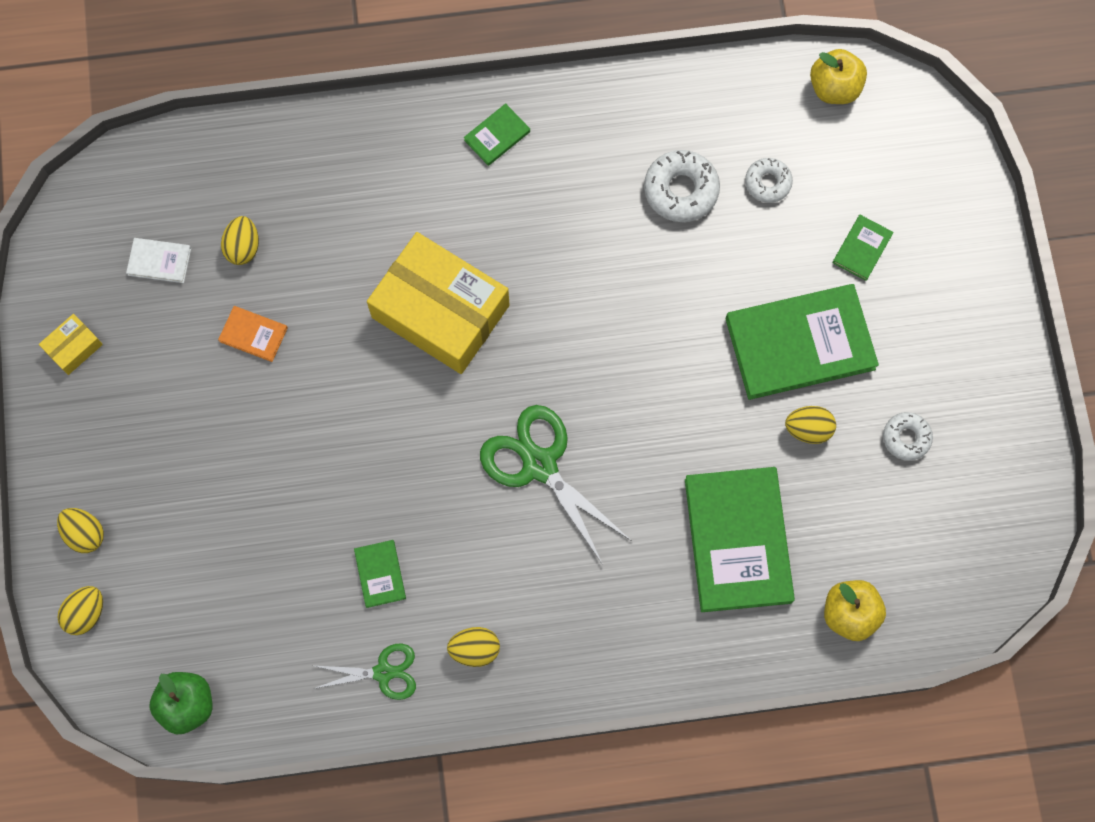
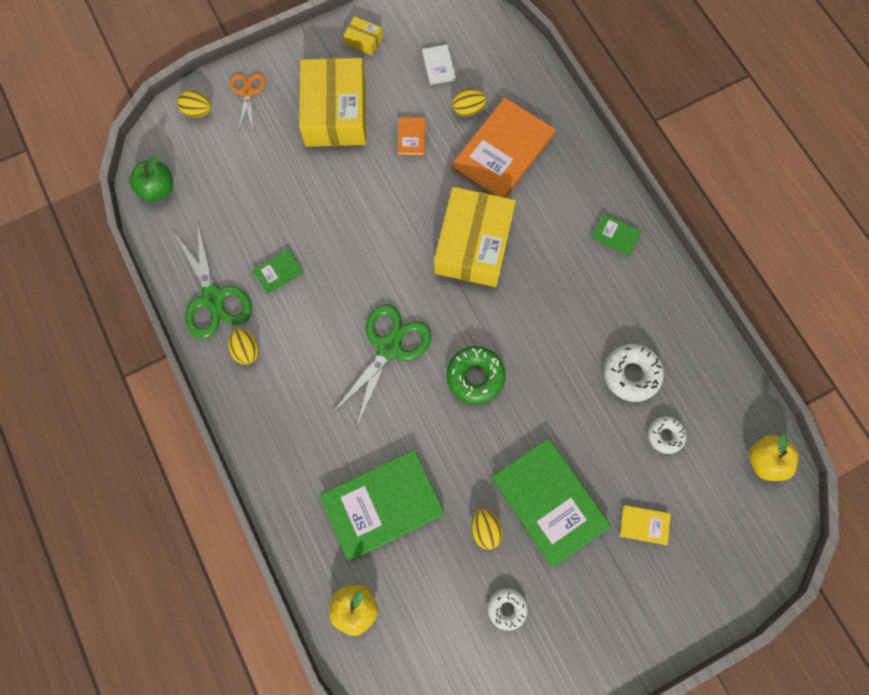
camera: 70 degrees right, 0 degrees up
yellow egg [57,508,104,553] -> orange scissors [230,73,266,132]
green scissors [313,644,416,700] -> green scissors [173,220,252,339], size x1.72
green book [833,215,894,281] -> yellow book [620,505,671,545]
none -> yellow box [299,58,366,147]
none -> green donut [446,346,506,404]
none -> orange book [452,98,555,198]

